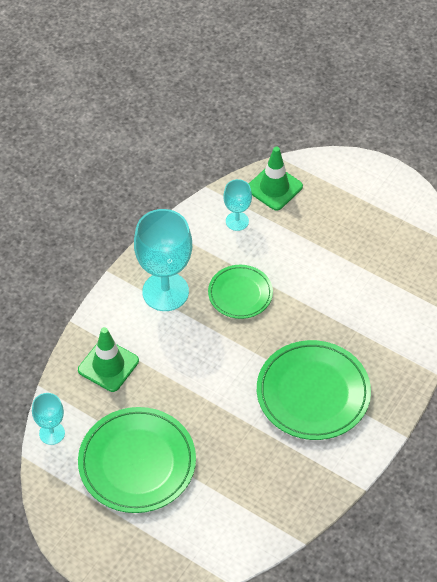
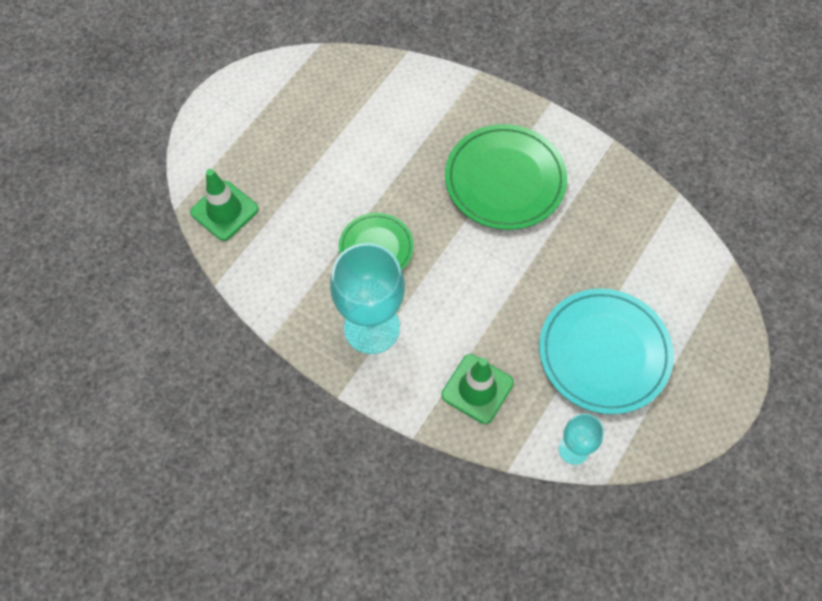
camera: 90 degrees left, 10 degrees up
green plate [78,407,196,513] -> turquoise plate [539,289,674,414]
turquoise goblet [223,179,252,231] -> none

